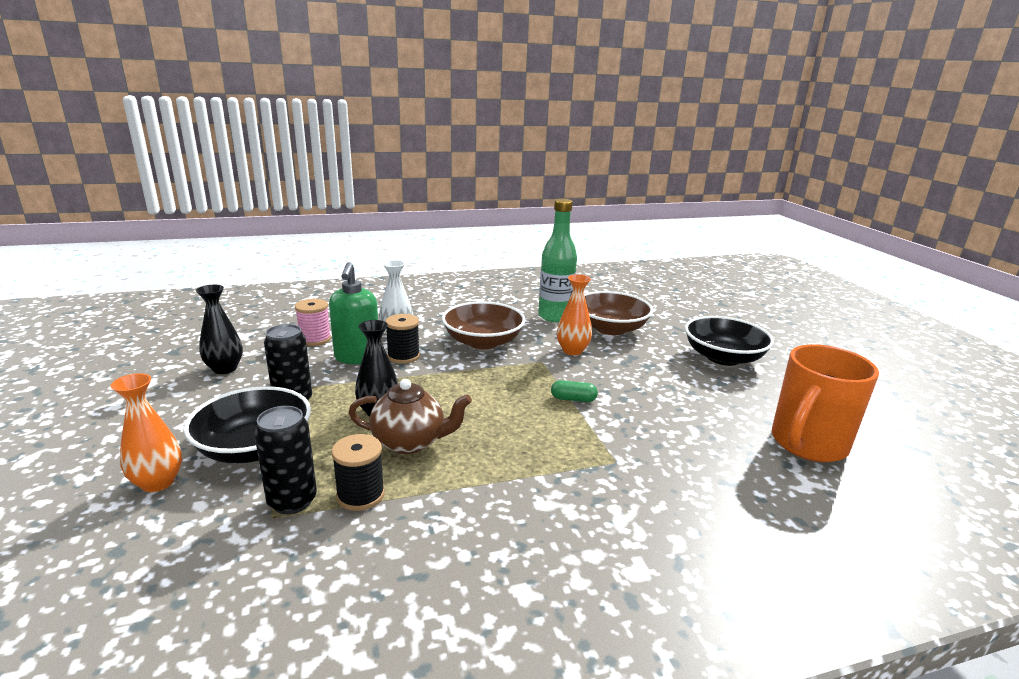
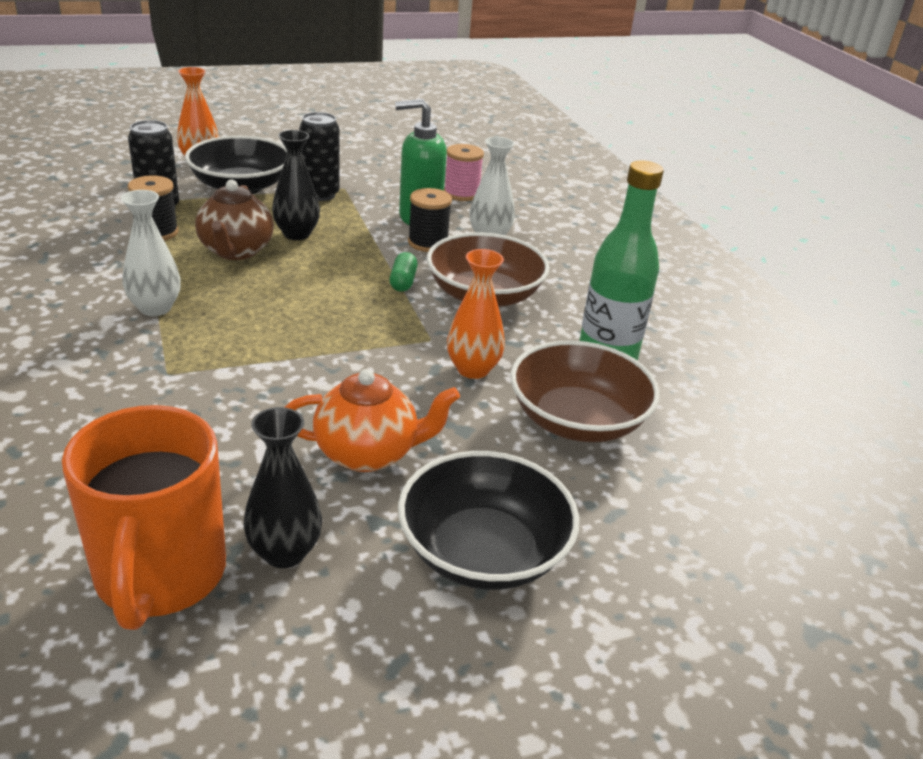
camera: 85 degrees right, 10 degrees up
black vase [196,285,243,374] -> black vase moved to [244,407,322,568]
green capsule [551,380,598,402] -> green capsule moved to [390,252,418,292]
orange mug [772,344,879,462] -> orange mug turned 135 degrees counterclockwise [62,405,226,630]
none -> white vase [121,190,180,316]
none -> orange teapot [284,369,460,472]

